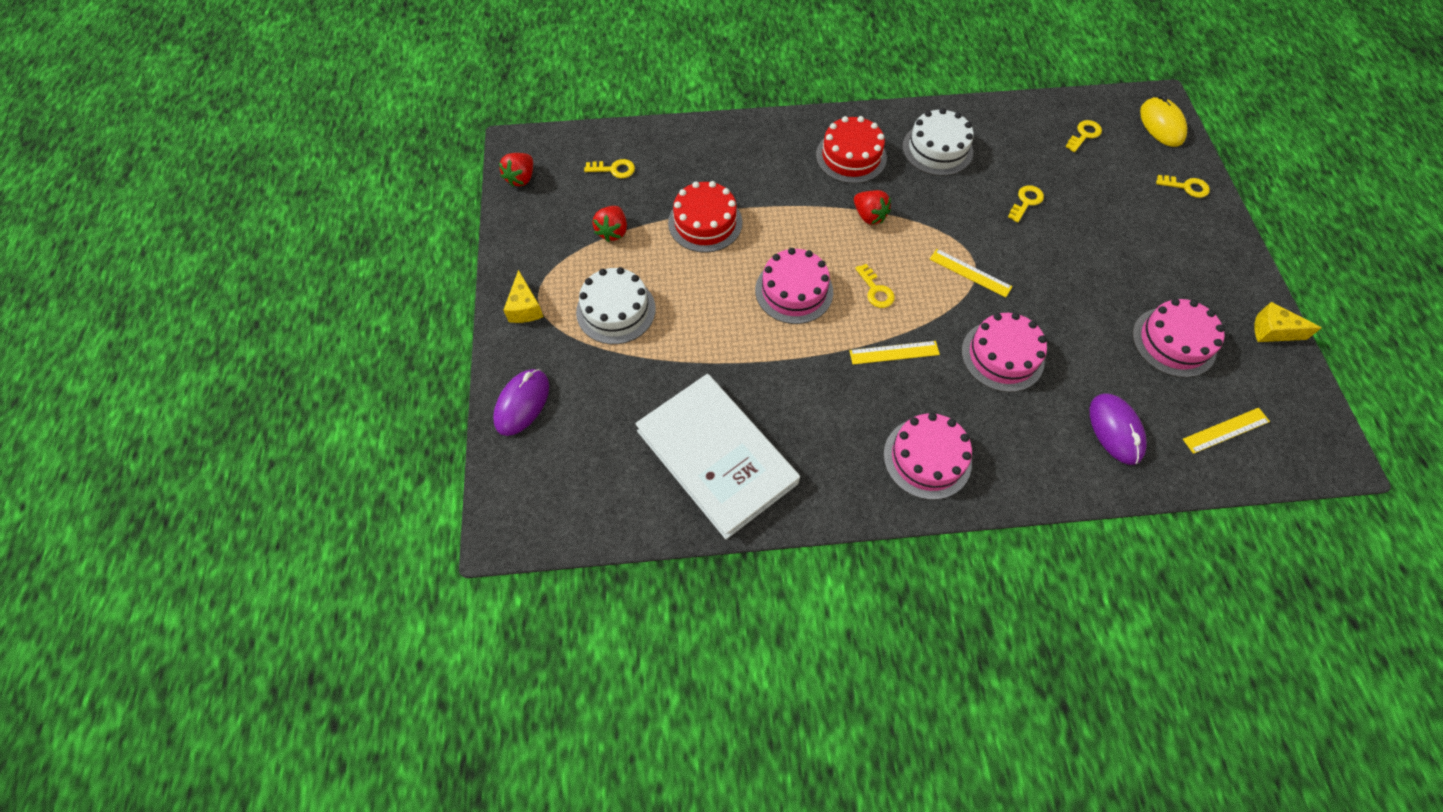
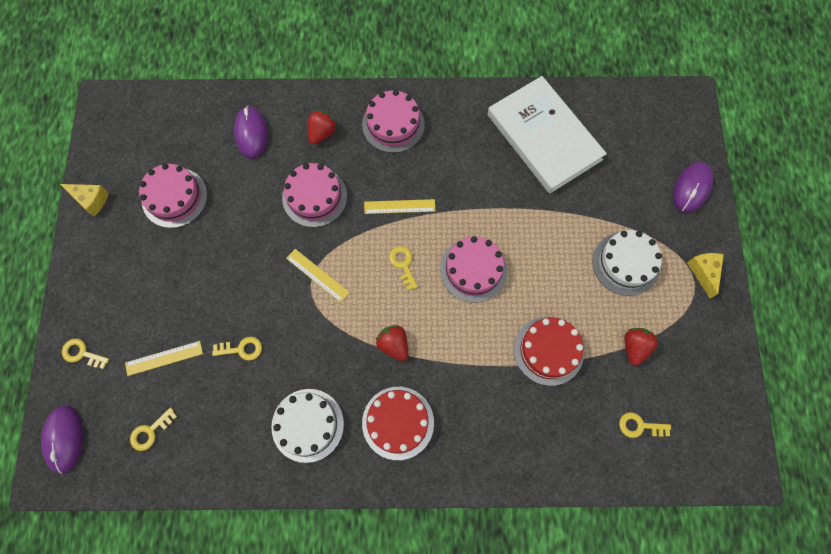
camera: 175 degrees left, 10 degrees up
red strawberry [499,153,533,187] -> red strawberry moved to [308,110,337,145]
yellow key [1008,185,1044,222] -> yellow key turned 135 degrees counterclockwise [212,337,262,361]
yellow mouse [1140,95,1187,147] -> purple mouse [41,405,83,474]
yellow ruler [1183,408,1270,454] -> yellow ruler moved to [125,341,203,376]

